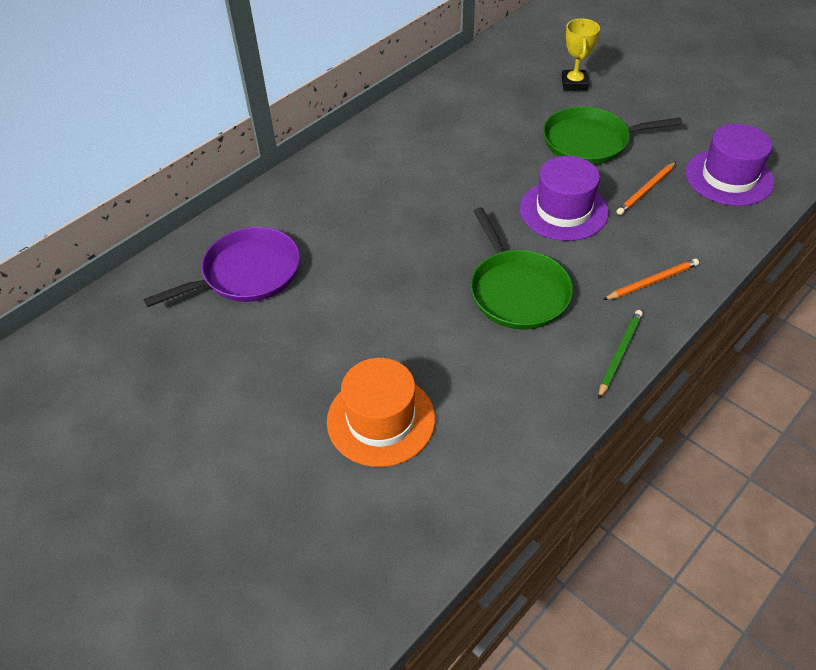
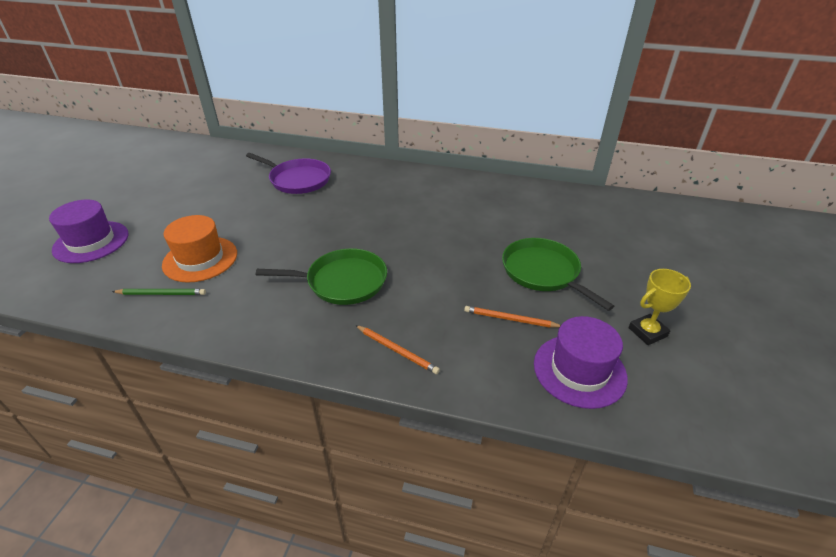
camera: 60 degrees right, 10 degrees down
green pan [470,208,573,330] -> green pan turned 135 degrees counterclockwise [256,248,387,305]
purple hat [520,156,609,241] -> purple hat moved to [49,199,129,263]
yellow trophy [562,19,600,91] -> yellow trophy moved to [628,269,691,345]
green pencil [598,310,643,399] -> green pencil moved to [112,289,206,295]

